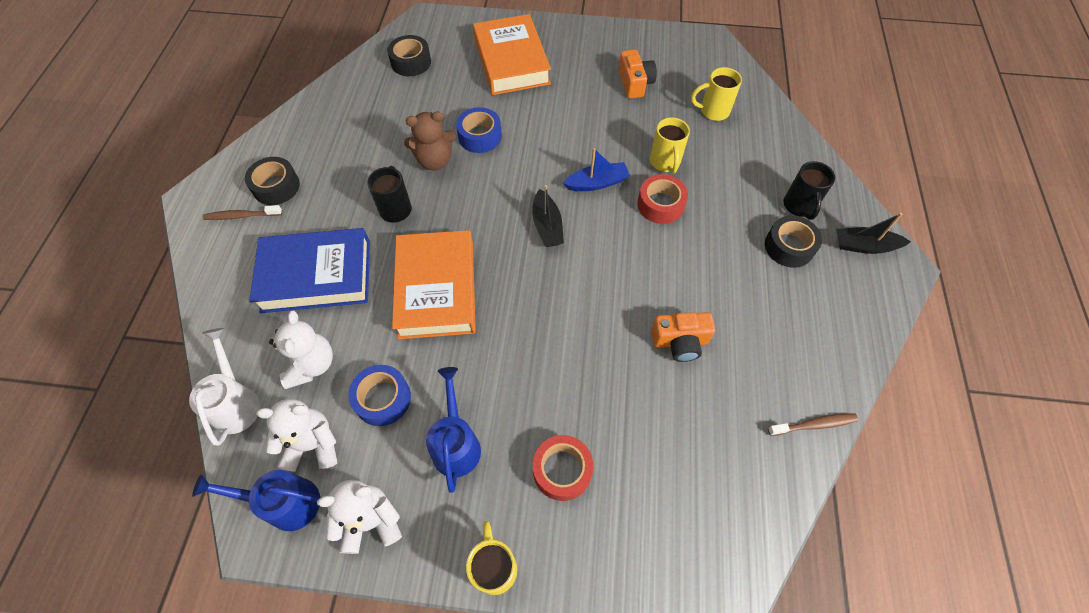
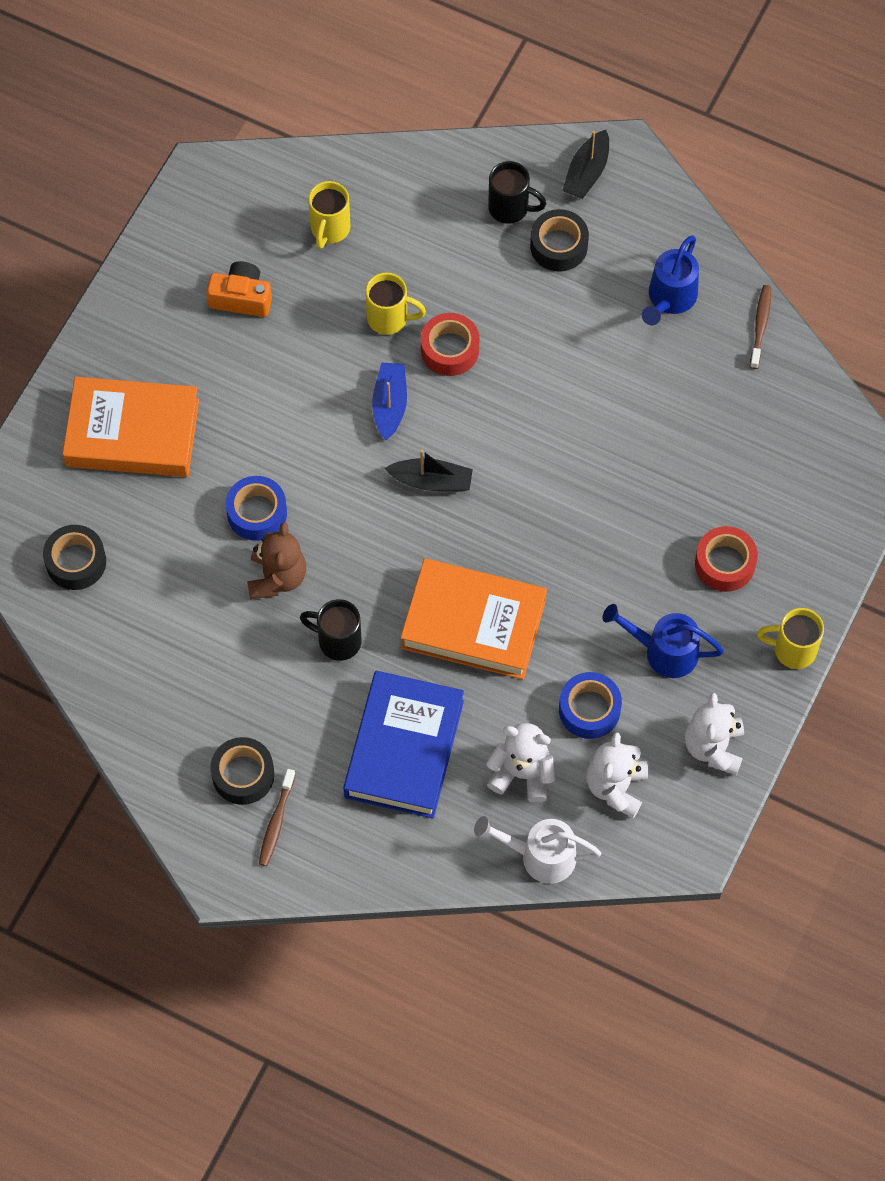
camera: 70 degrees left, 5 degrees up
blue watering can [192,470,321,531] -> blue watering can moved to [642,235,699,325]
orange camera [651,312,715,362] -> none

